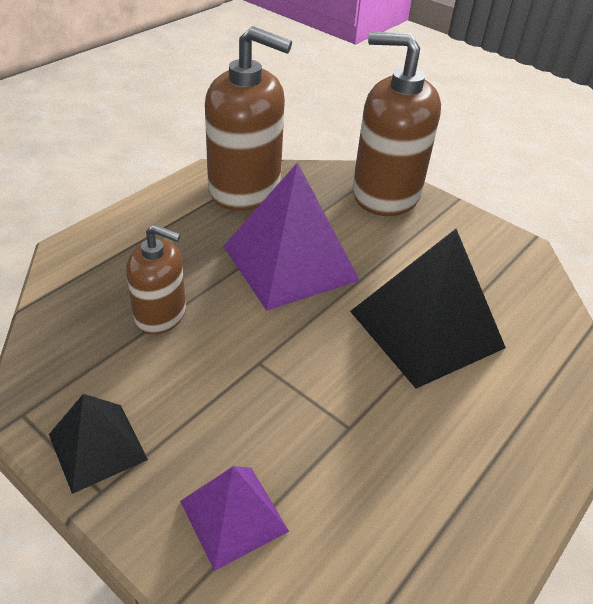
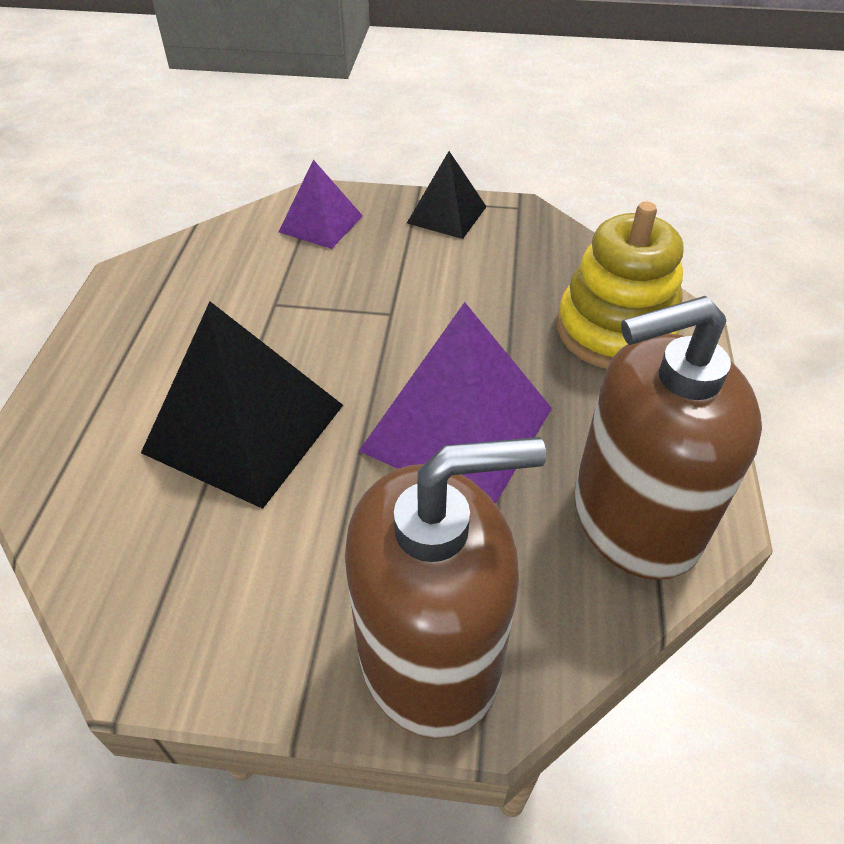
camera: 150 degrees right, 5 degrees up
brown soap dispenser [126,224,186,334] -> none
none -> yellow stacking toy [557,202,683,369]

